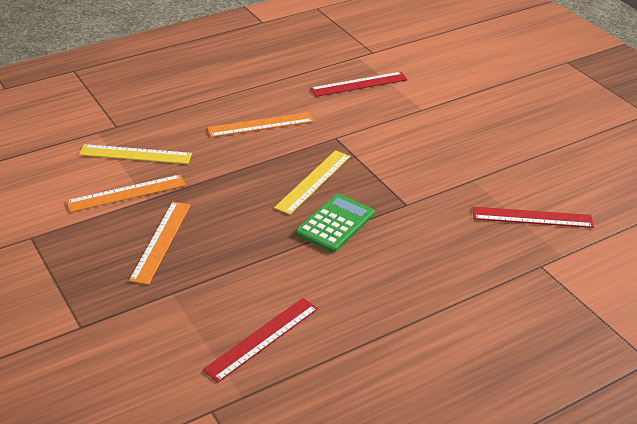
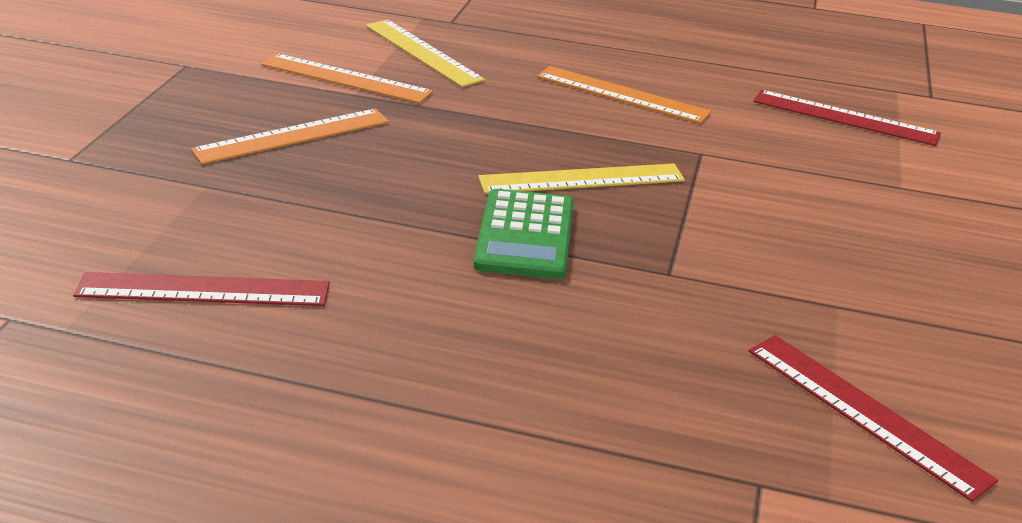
camera: 45 degrees right, 5 degrees down
green calculator [296,194,375,253] -> green calculator turned 105 degrees clockwise [473,189,574,279]

